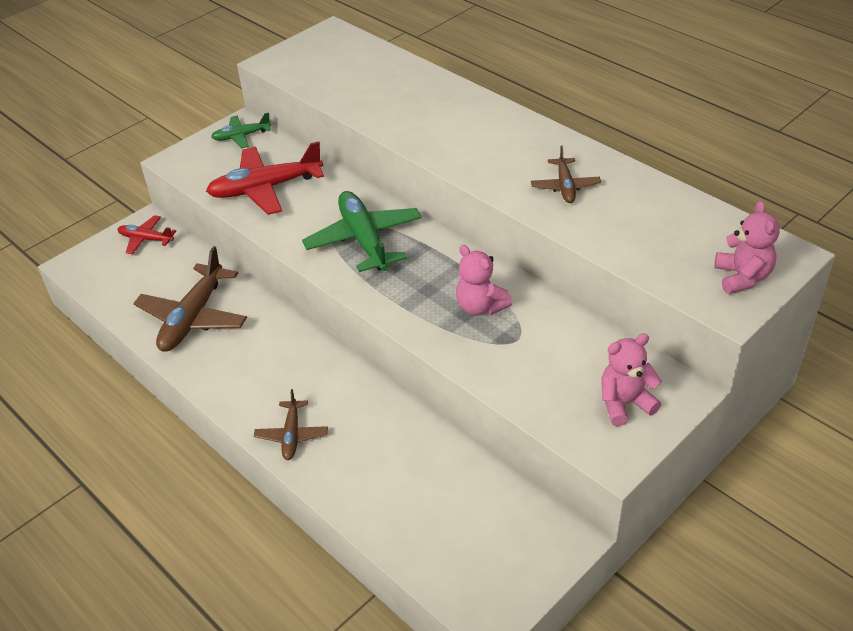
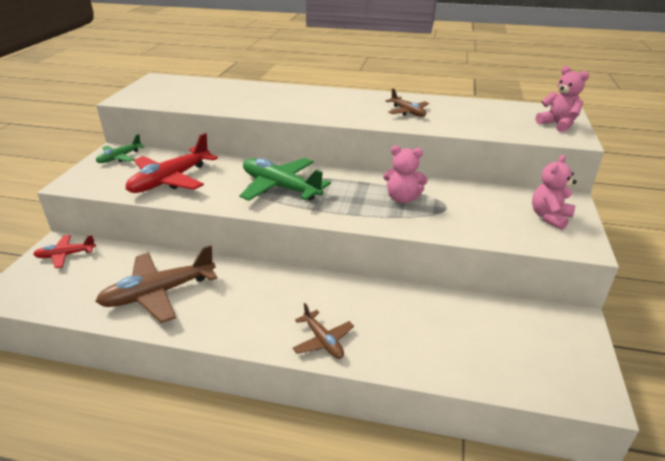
camera: 35 degrees left, 10 degrees down
brown plane [133,246,247,352] -> brown plane turned 75 degrees clockwise [95,245,217,323]

